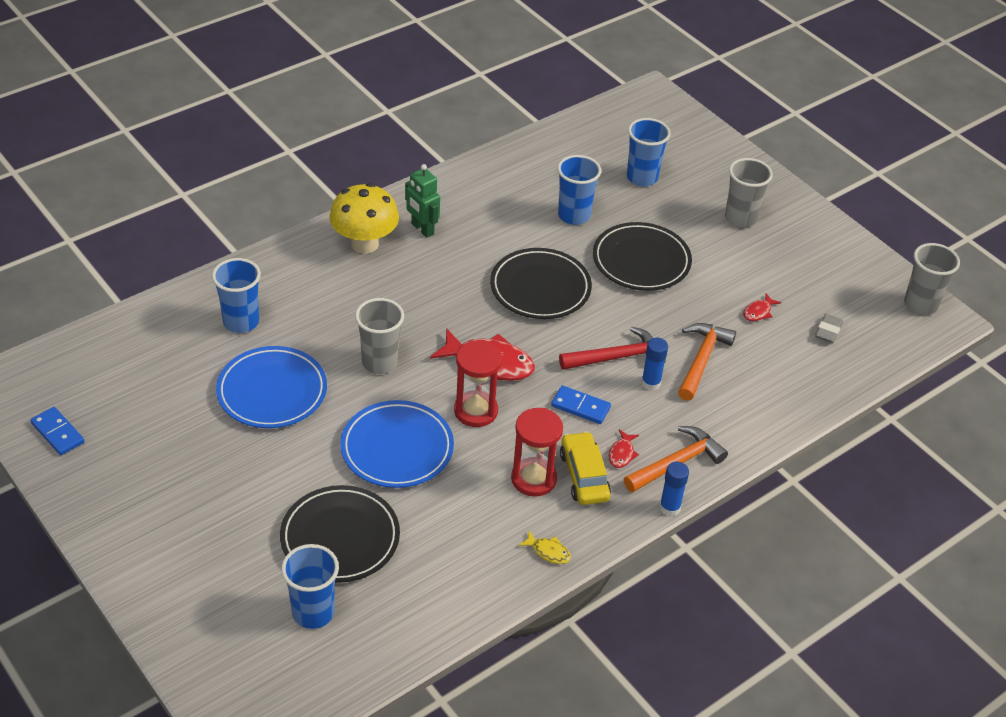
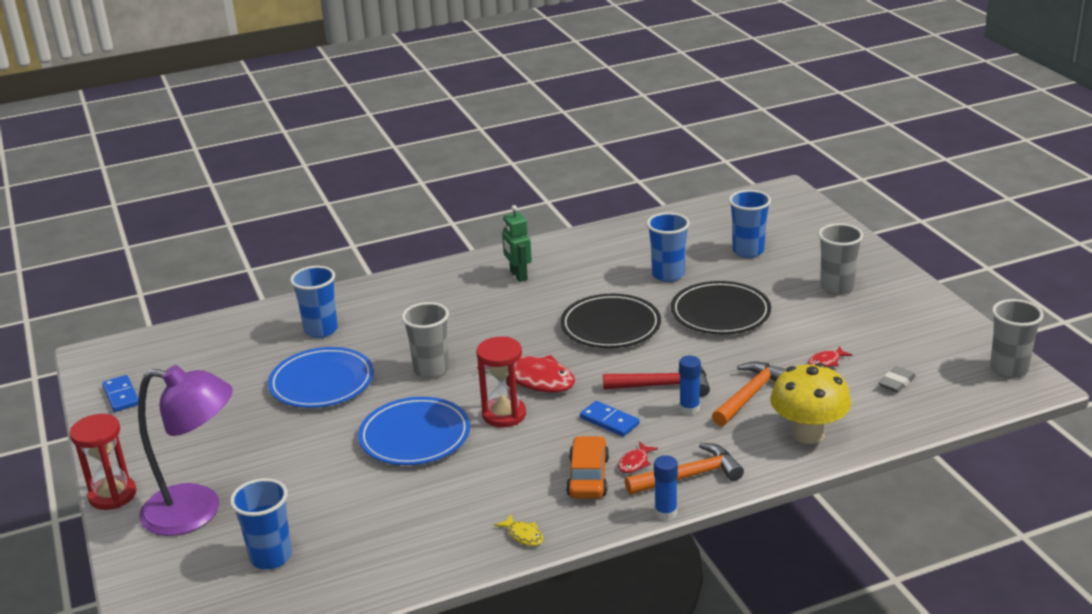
camera: 20 degrees right, 15 degrees down
black plate [280,485,400,583] -> none
yellow mushroom [329,183,399,254] -> yellow mushroom moved to [770,363,851,444]
red hourglass [511,408,563,497] -> red hourglass moved to [70,414,136,510]
yellow car [560,431,611,505] -> orange car [566,436,609,499]
none -> purple lamp [138,365,233,536]

